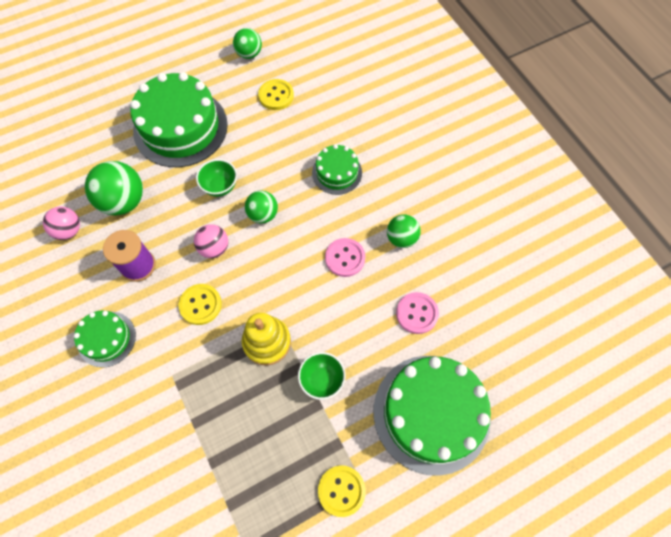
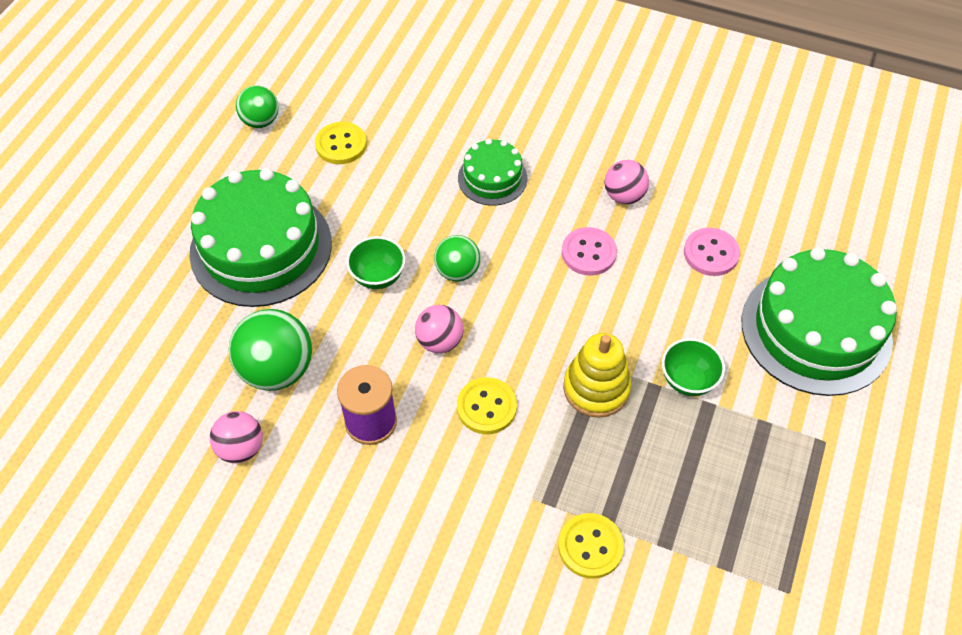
camera: 40 degrees left, 10 degrees down
green cake [74,310,136,368] -> none
yellow button [318,465,366,517] -> yellow button moved to [558,513,624,579]
green ball [387,214,420,248] -> pink ball [605,160,649,204]

